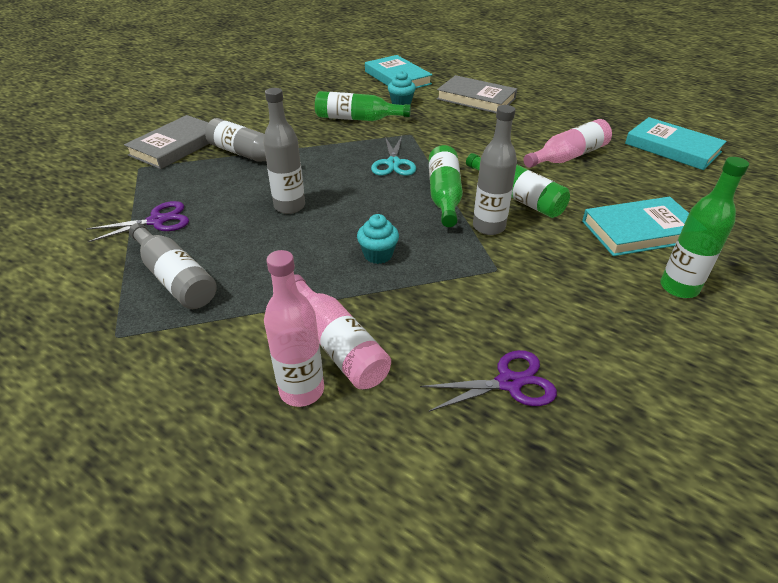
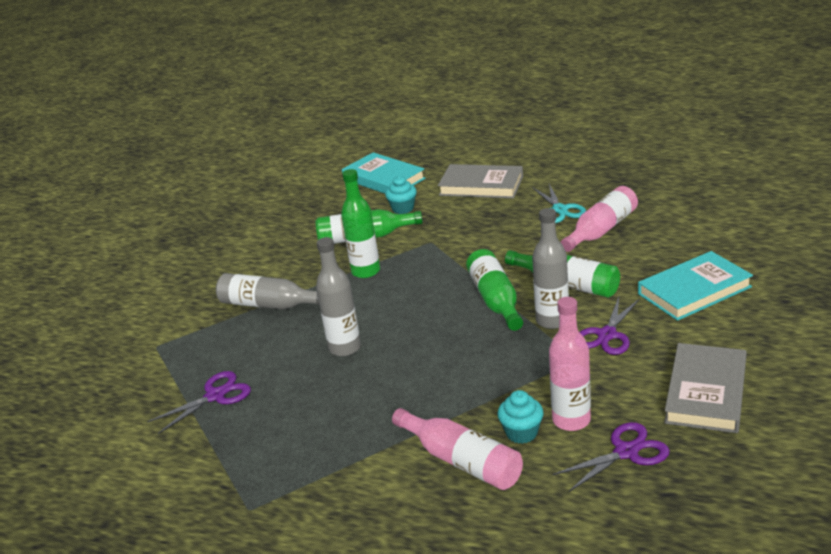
camera: 10 degrees left, 10 degrees down
grey book [124,115,210,169] -> grey book moved to [664,343,747,433]
grey bottle [129,223,217,309] -> none
pink bottle [264,250,324,407] -> pink bottle moved to [549,297,591,431]
turquoise cupcake [357,214,399,264] -> turquoise cupcake moved to [497,390,544,444]
turquoise scissors [371,136,416,176] -> turquoise scissors moved to [533,184,586,223]
turquoise book [625,117,727,170] -> none
green bottle [660,157,749,298] -> green bottle moved to [341,169,380,278]
none -> purple scissors [580,297,640,355]

